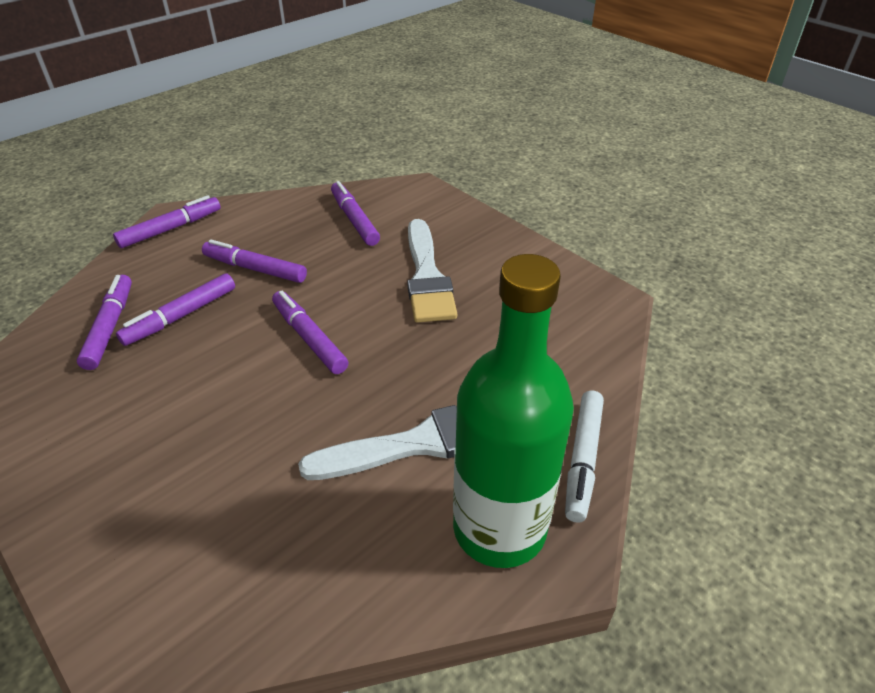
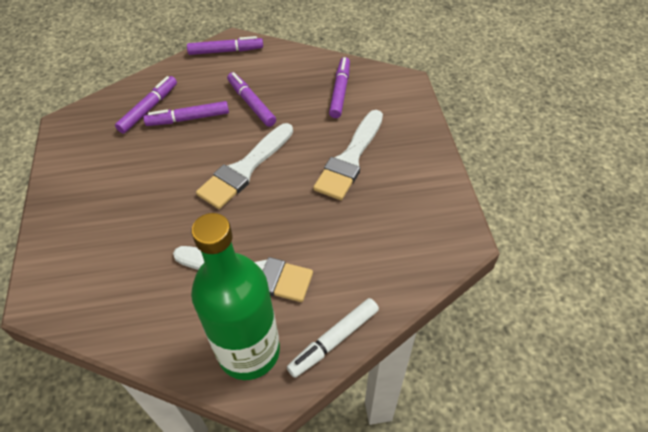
camera: 35 degrees right, 10 degrees up
purple marker [272,291,348,374] -> white brush [196,123,293,209]

